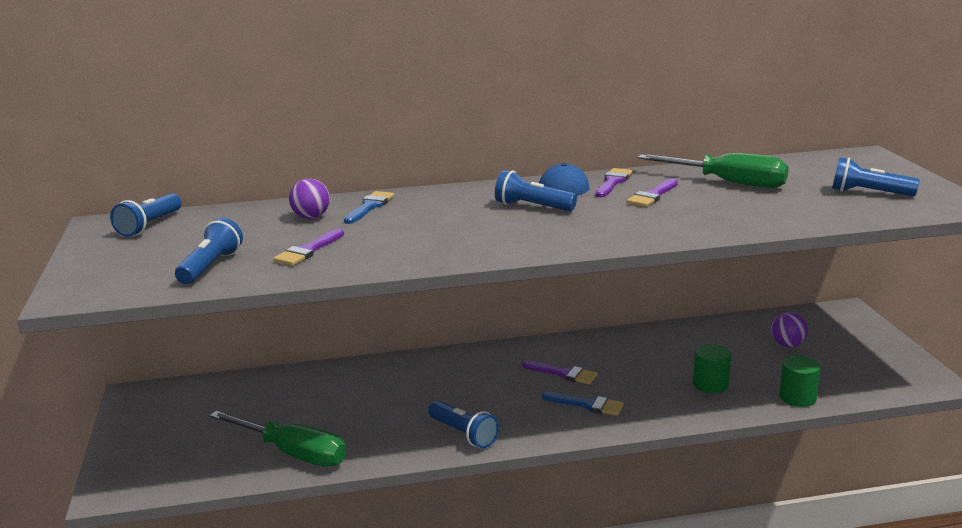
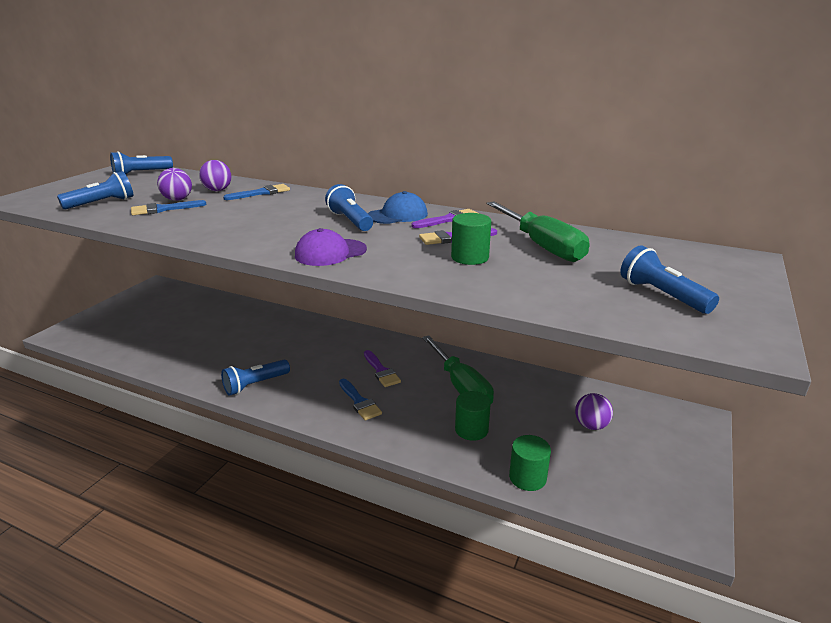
camera: 35 degrees right, 5 degrees up
green screwdriver [209,411,346,467] -> green screwdriver moved to [422,335,494,404]
purple brush [273,229,344,266] -> blue brush [131,200,207,215]
blue flashlight [428,401,499,448] -> blue flashlight turned 60 degrees clockwise [221,360,290,396]
none -> purple ball [157,168,192,201]
none -> purple cap [295,228,367,266]
none -> green cylinder [451,213,491,265]

